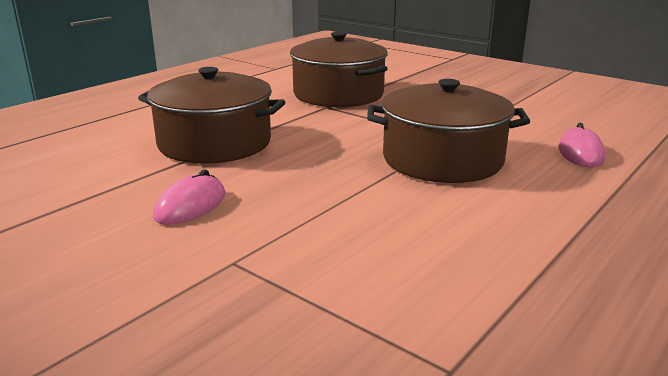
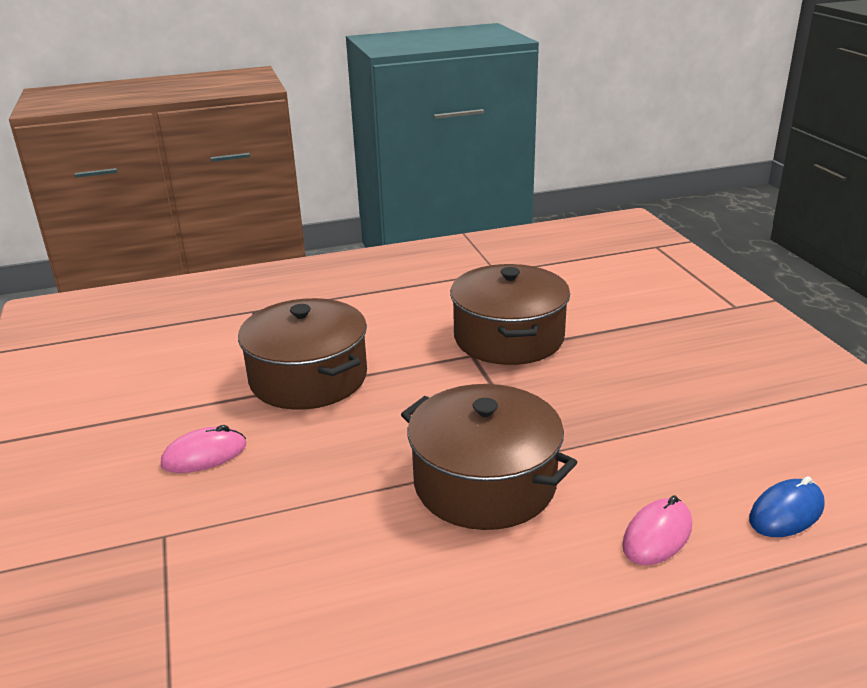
camera: 35 degrees right, 5 degrees up
none -> blue mouse [749,476,825,537]

